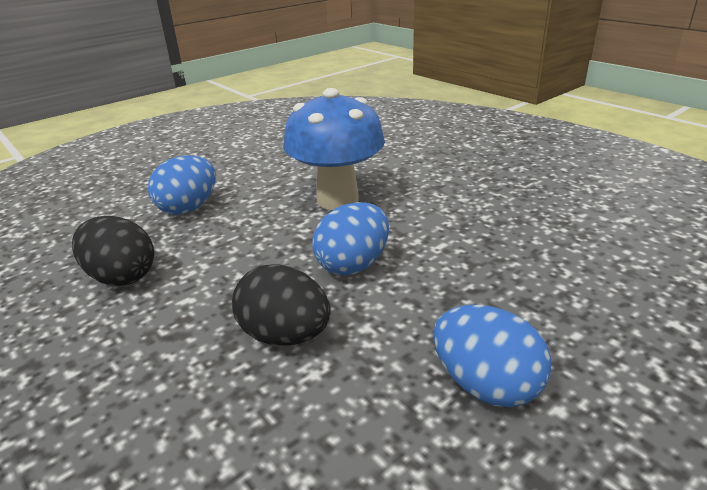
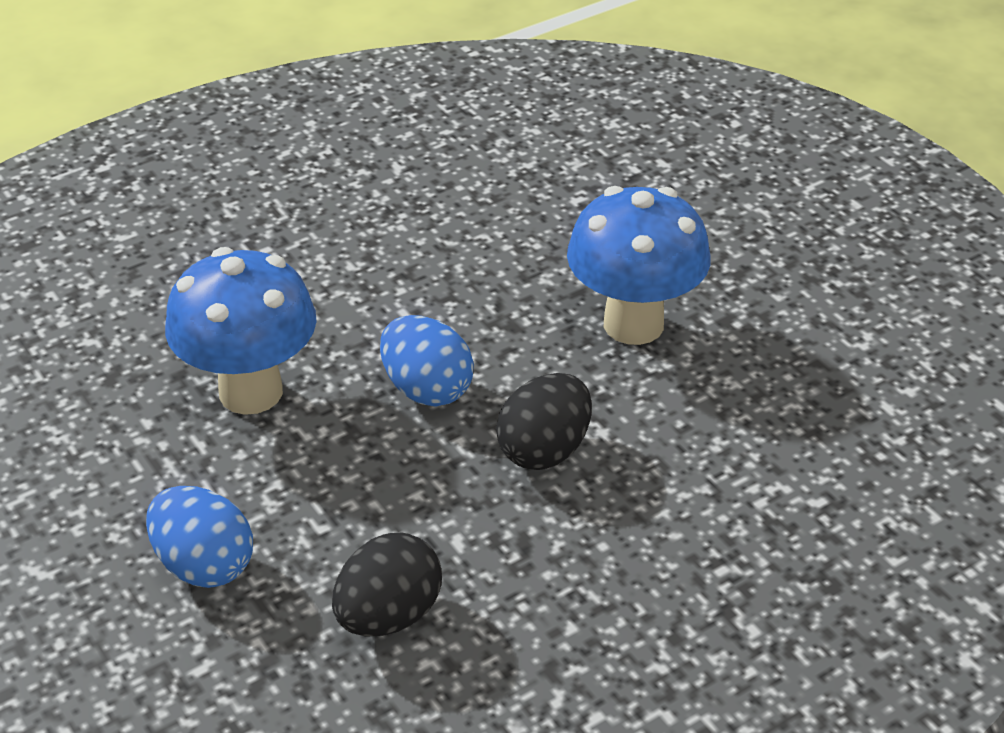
camera: 85 degrees left, 10 degrees up
blue egg [433,305,552,407] -> blue mushroom [567,186,711,345]

